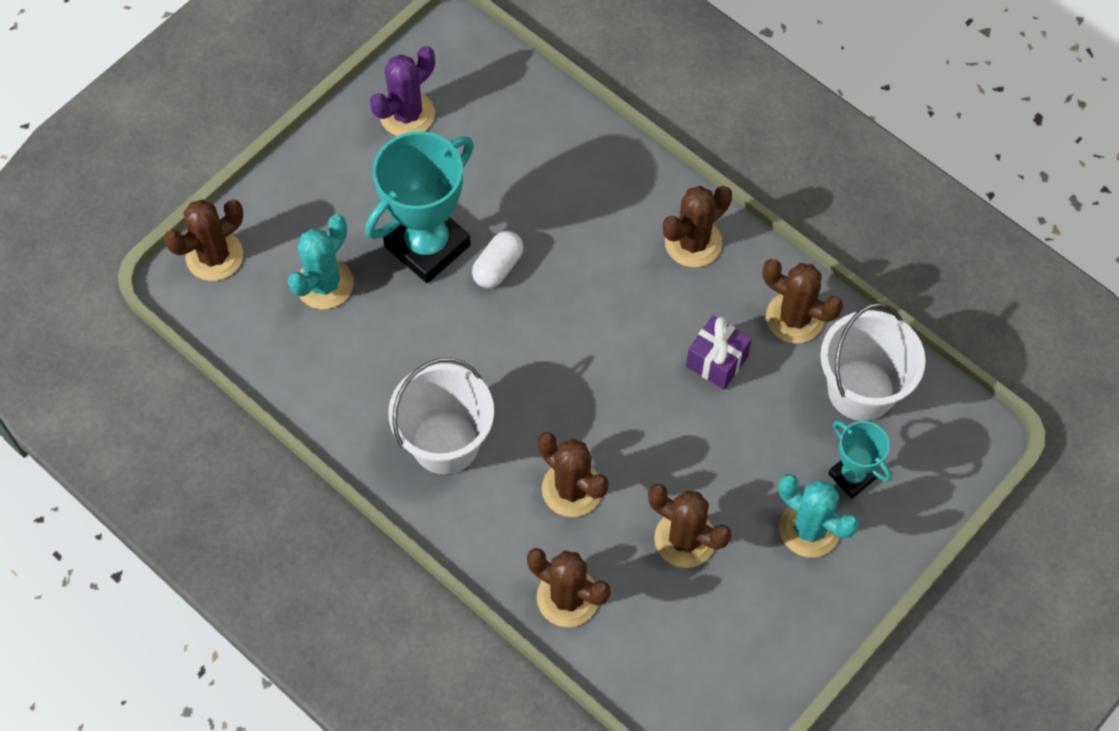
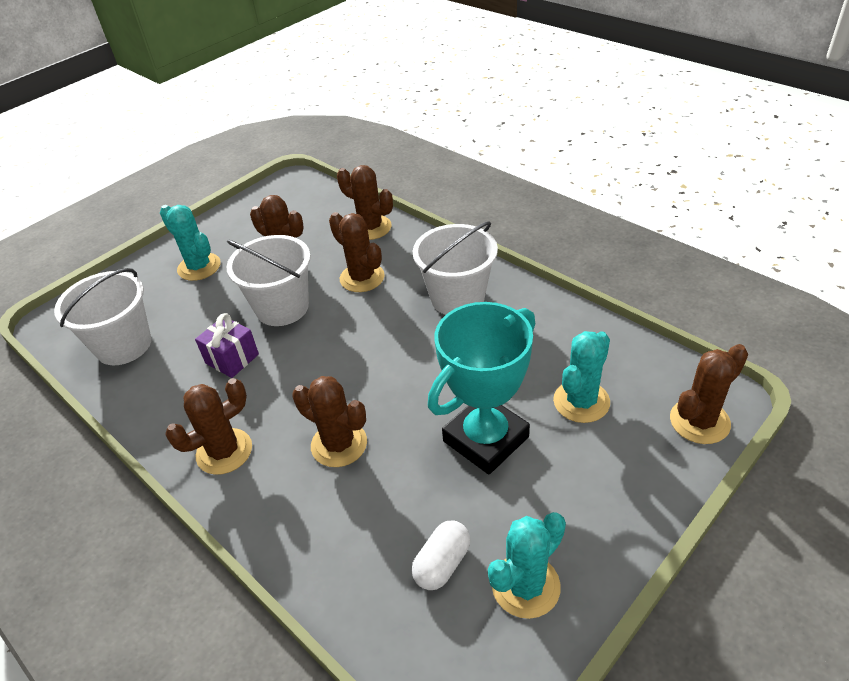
camera: 175 degrees left, 20 degrees down
purple cactus [370,46,435,136] -> turquoise cactus [488,512,566,619]
white capsule [472,231,524,288] -> white capsule moved to [412,520,471,590]
brown cactus [763,259,843,344] -> brown cactus moved to [292,376,367,467]
turquoise trophy [828,420,891,498] -> none
none -> white bucket [226,235,311,326]

